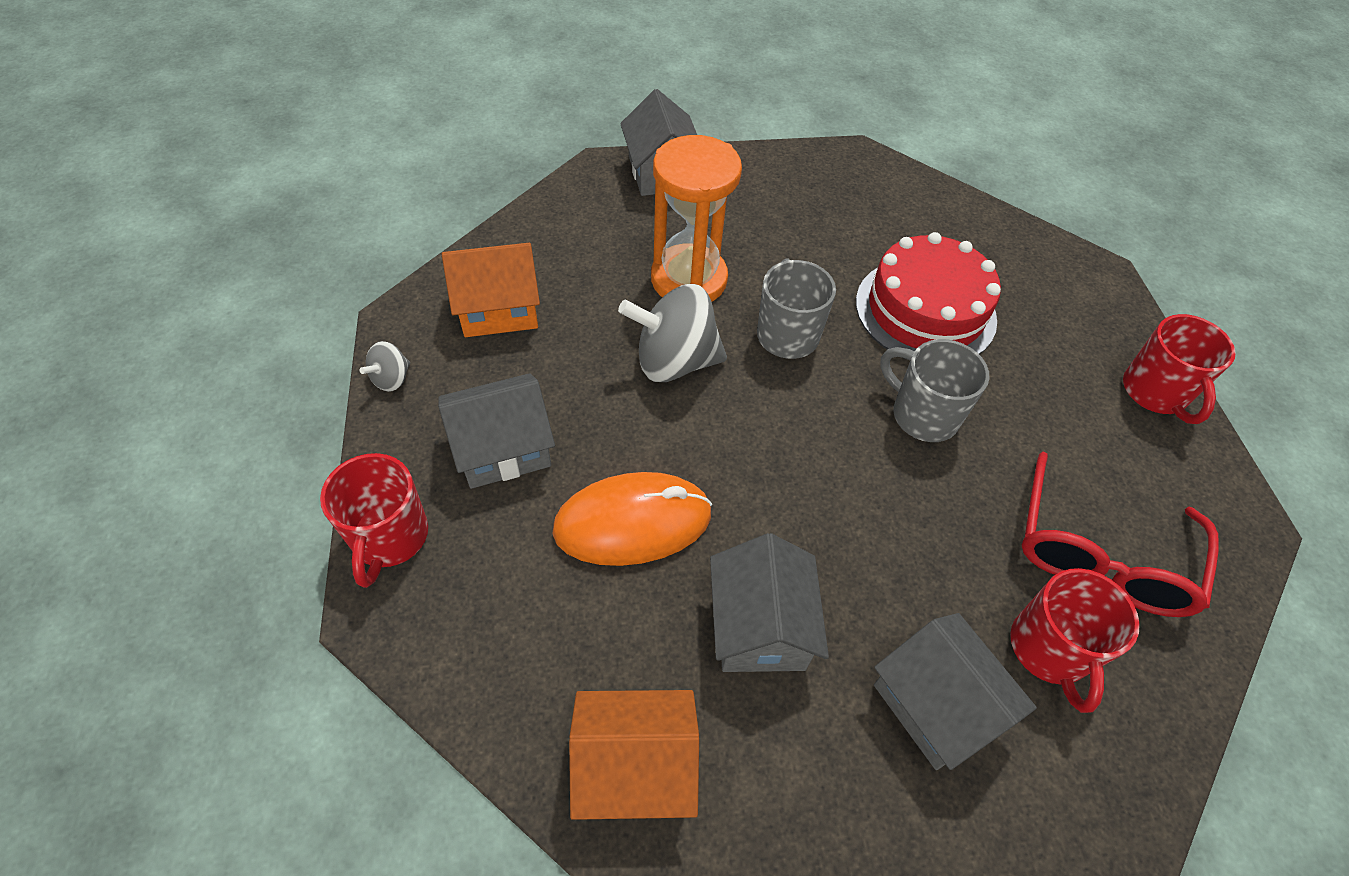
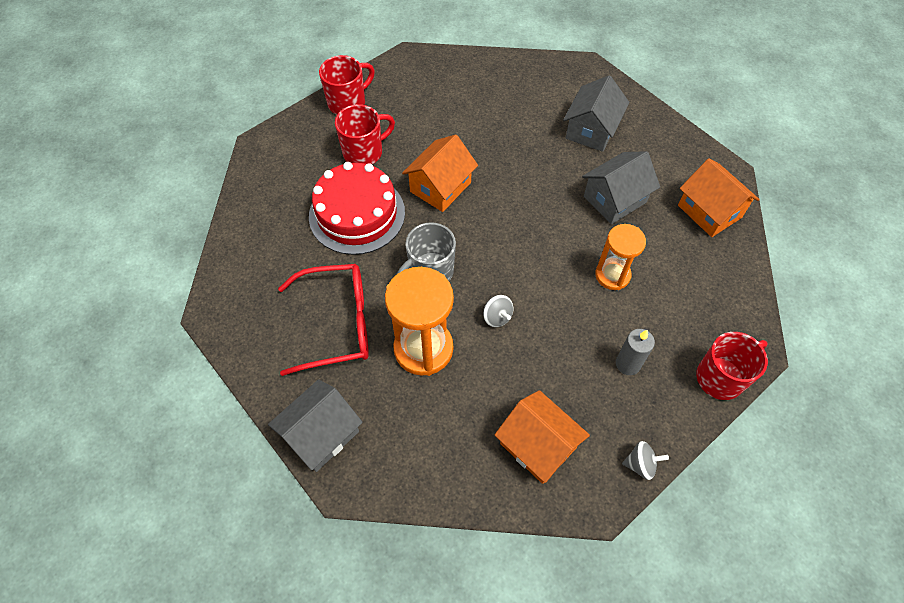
camera: 120 degrees left, 5 degrees up
grey house [438,373,555,489] -> grey candle [616,329,655,375]
orange mouse [553,472,712,566] -> orange hourglass [595,224,646,290]
grey spinning top [618,284,727,382] -> grey spinning top [483,295,513,327], size x0.47
grey mug [880,339,989,442] -> orange house [402,135,478,212]
red mug [1010,568,1140,713] -> red mug moved to [335,104,395,164]
red glasses [1021,452,1219,617] -> red glasses moved to [278,264,369,376]

